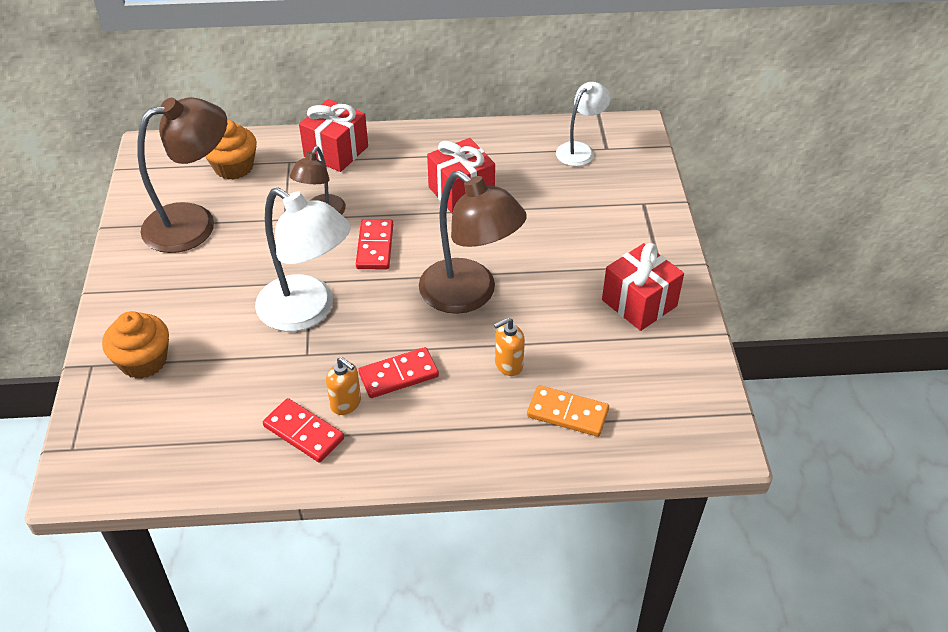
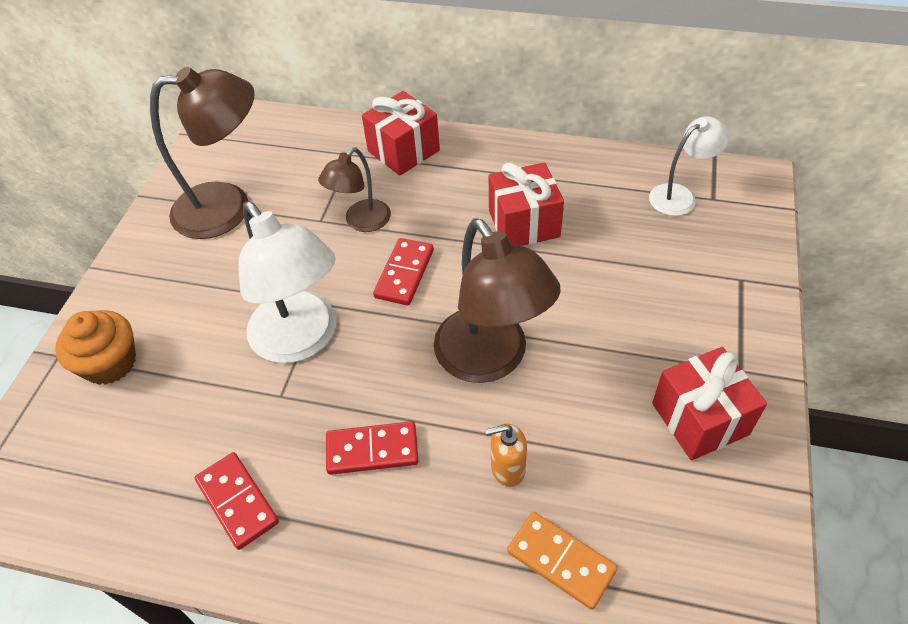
camera: 20 degrees right, 5 degrees up
orange cupcake [205,119,257,180] -> none
orange soap dispenser [326,357,361,415] -> none

